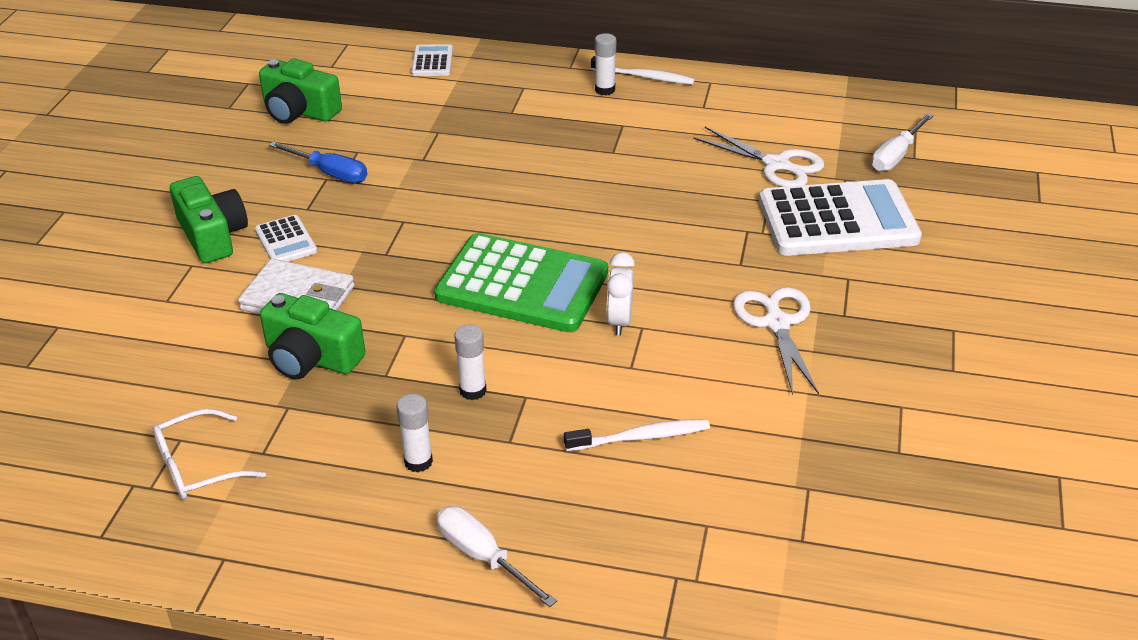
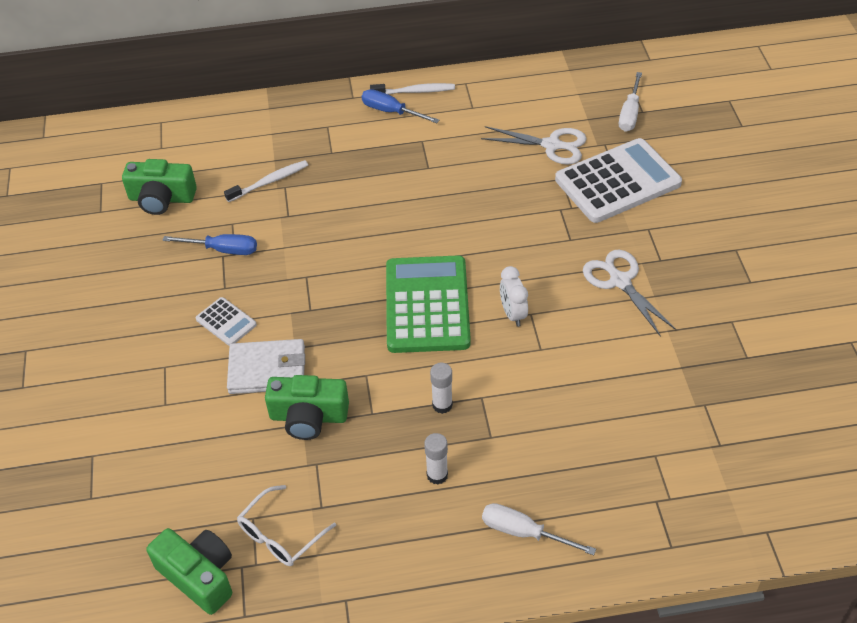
camera: 20 degrees left, 10 degrees up
green camera [170,176,248,263] -> green camera moved to [146,528,232,615]
white calculator [411,44,453,76] -> none
green calculator [434,233,608,332] -> green calculator turned 90 degrees counterclockwise [386,255,471,353]
white toothbrush [564,419,710,451] -> white toothbrush moved to [224,160,308,202]
white glue stick [595,33,616,95] -> blue screwdriver [362,89,439,123]

